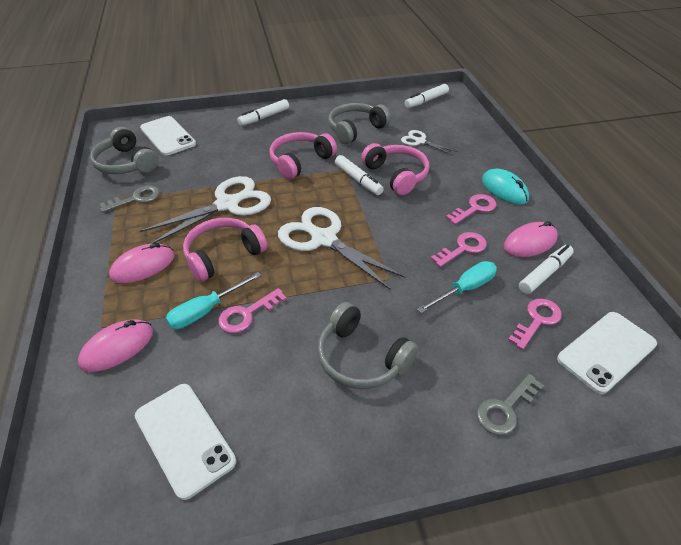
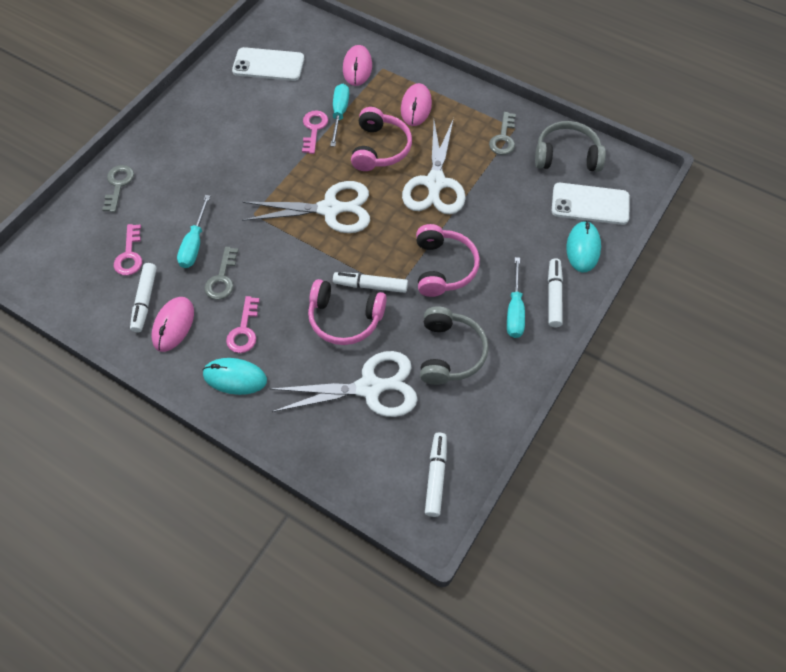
camera: 135 degrees right, 15 degrees up
grey headphones [317,302,418,389] -> none
white scissors [401,130,457,155] -> white scissors [270,351,418,417], size x1.94
pink key [431,232,487,267] -> grey key [204,247,238,300]
white phone [557,312,657,394] -> none
none -> turquoise screwdriver [507,257,525,338]
none -> turquoise mouse [566,221,601,272]

